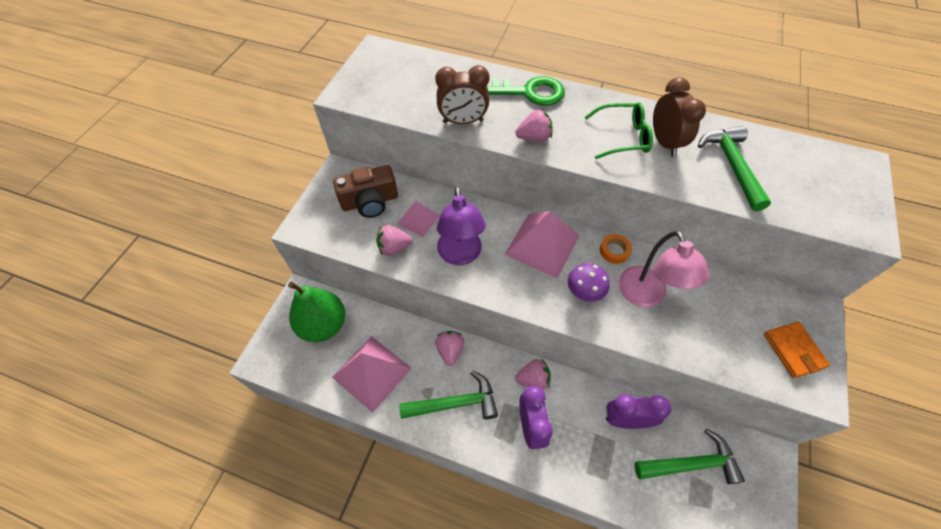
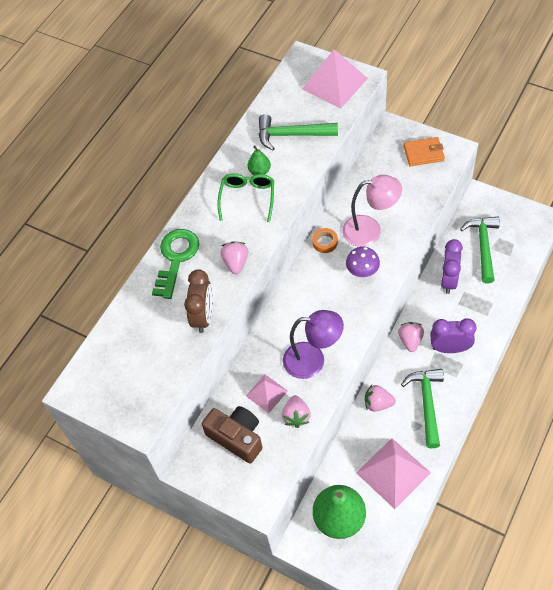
camera: 75 degrees left, 0 degrees up
brown camera [333,165,398,218] -> brown camera turned 45 degrees counterclockwise [202,406,262,463]
pink pyramid [505,211,580,279] -> pink pyramid moved to [302,49,368,108]
brown clock [653,77,706,157] -> green pear [248,145,271,175]

